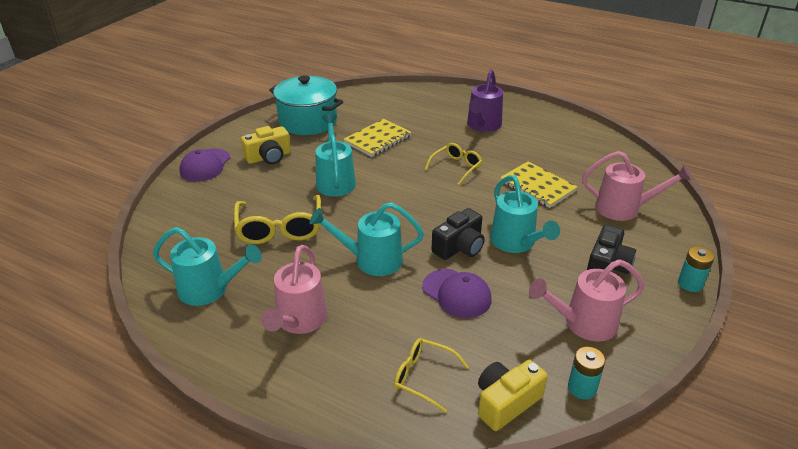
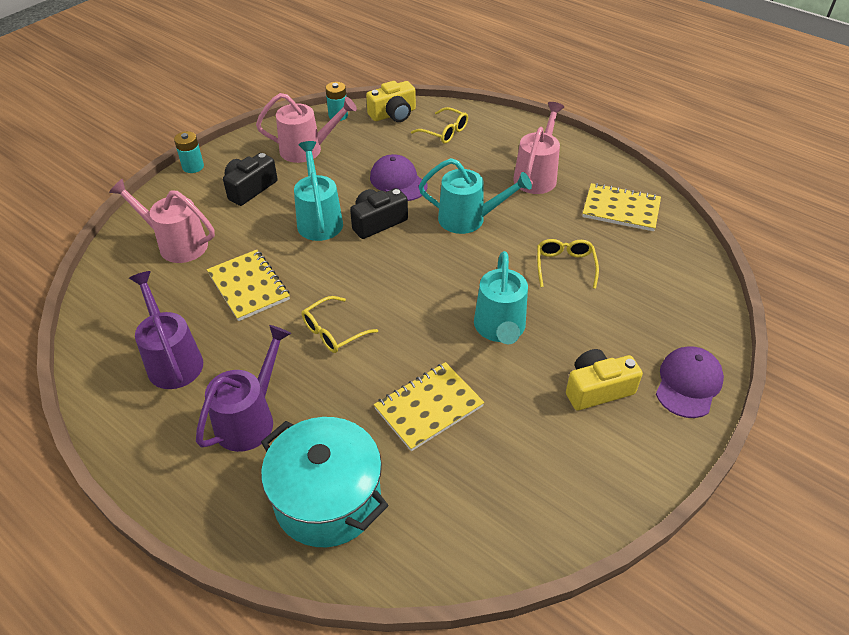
camera: 170 degrees left, 10 degrees up
turquoise watering can [153,227,262,306] -> yellow notebook [582,183,661,231]
yellow glasses [234,195,321,244] -> yellow glasses [537,239,599,289], size x0.62
turquoise pot [269,75,343,135] -> turquoise pot moved to [261,417,389,547]
none -> purple watering can [129,271,203,389]

